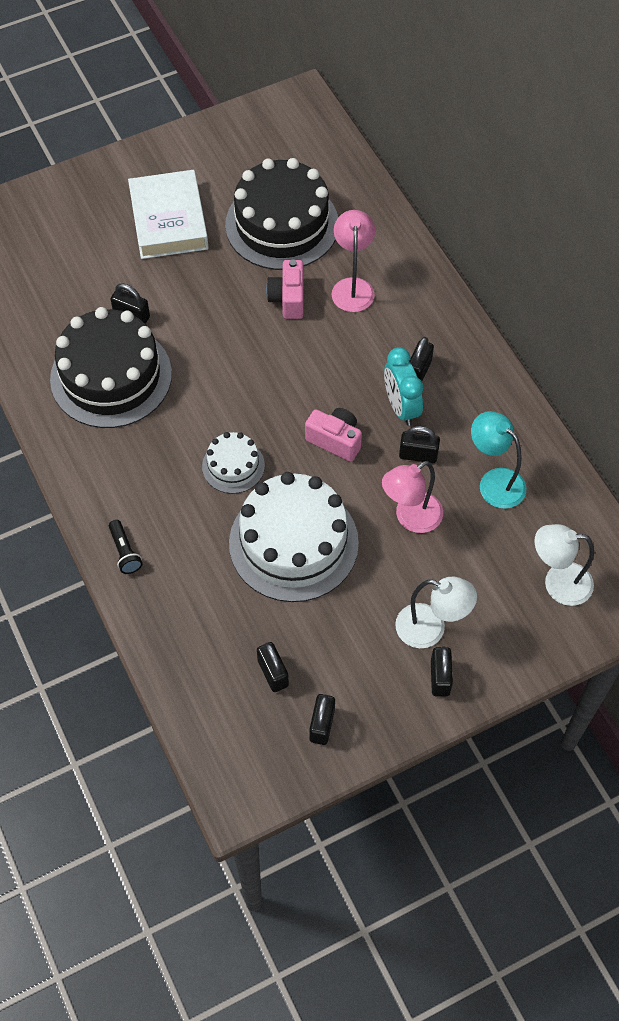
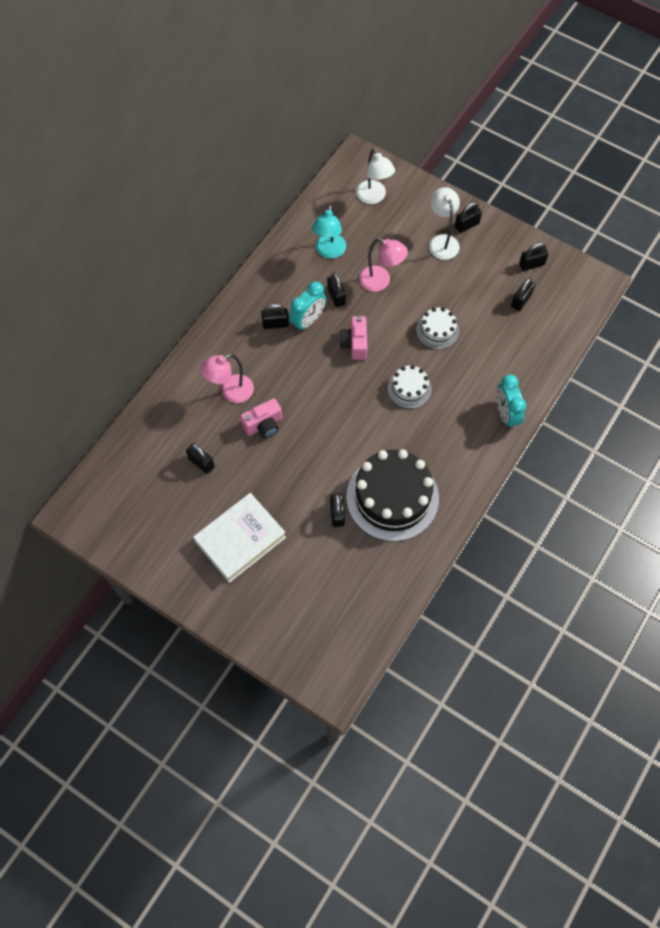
camera: 120 degrees left, 5 degrees up
black flashlight [109,520,143,574] -> turquoise clock [496,374,526,429]
black cake [225,158,338,270] -> black padlock [186,443,215,474]
white cake [229,472,359,602] -> white cake [416,307,459,350], size x0.50

